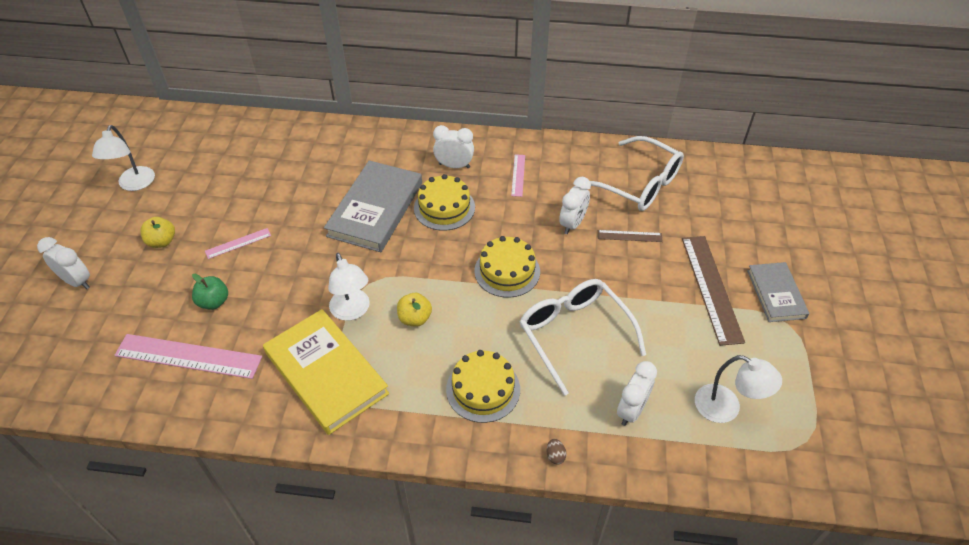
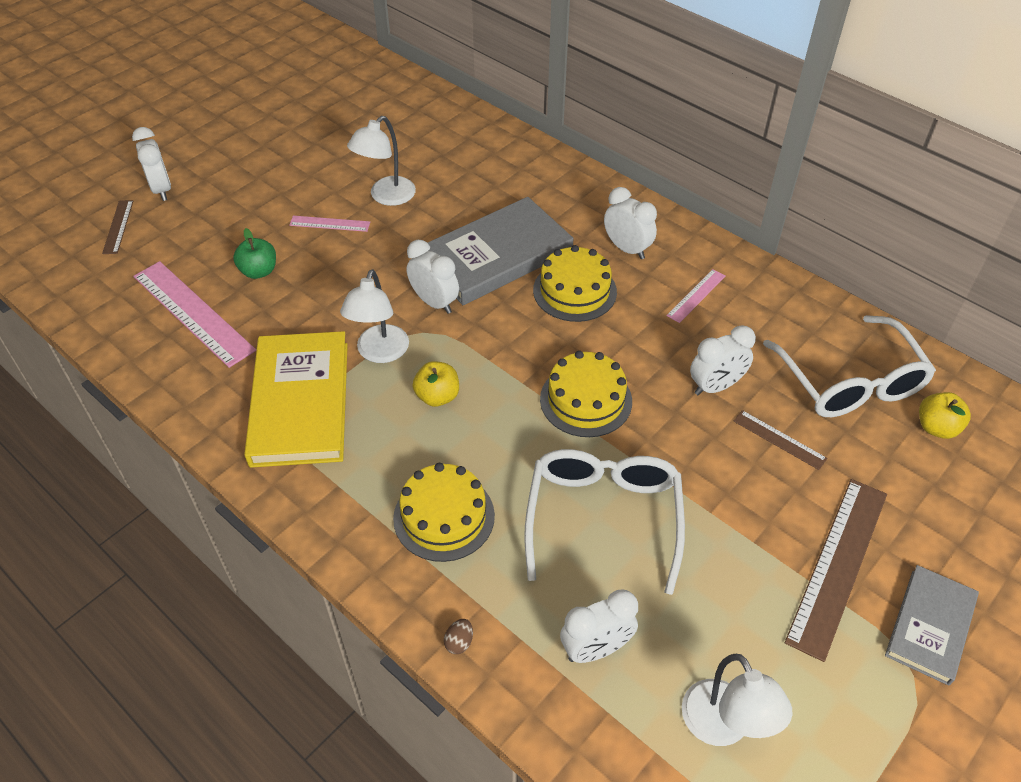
camera: 35 degrees right, 0 degrees up
white lamp [92,125,155,191] -> white lamp moved to [347,116,416,206]
yellow apple [140,217,175,248] -> yellow apple moved to [919,392,971,439]
none -> brown ruler [102,200,133,254]
none -> white clock [406,240,459,314]

